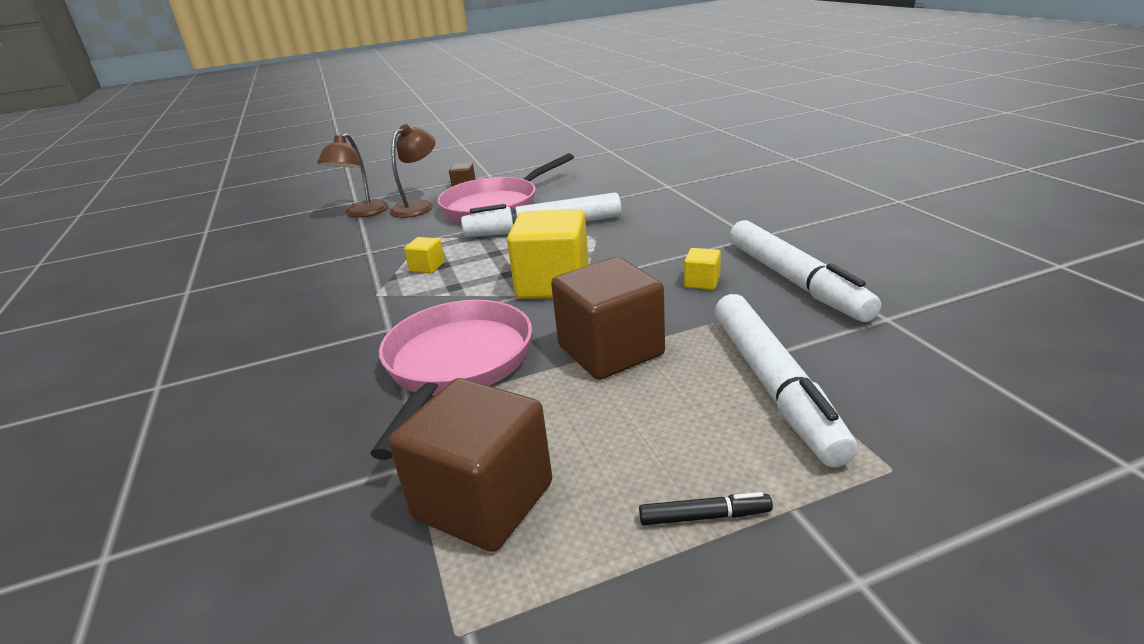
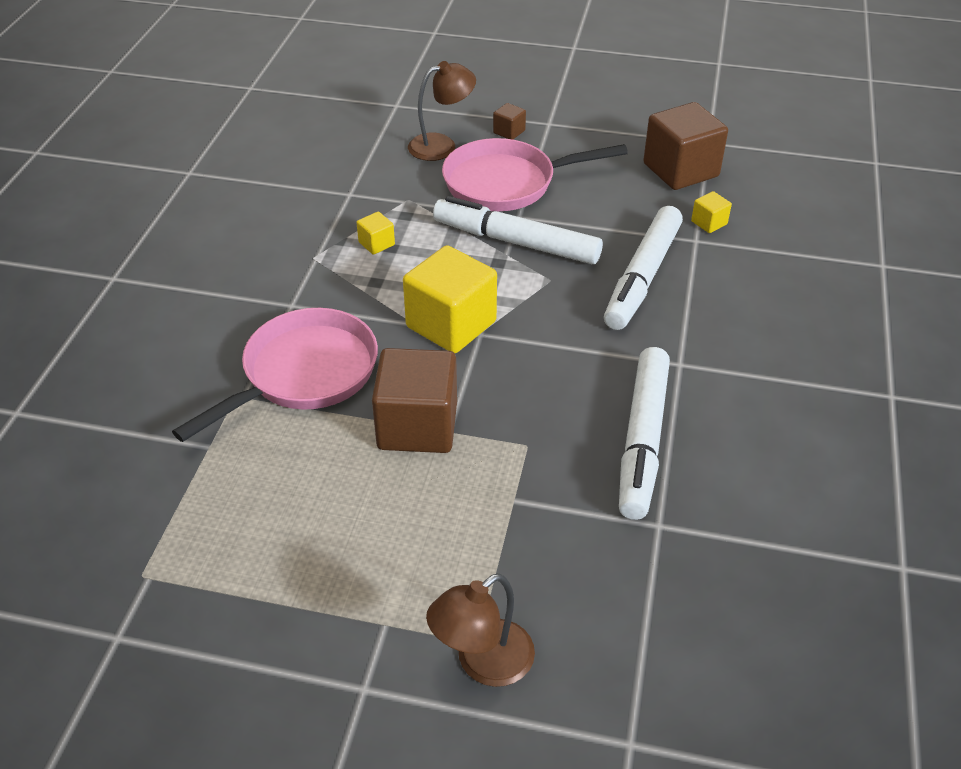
camera: 30 degrees right, 15 degrees up
brown lamp [317,133,388,218] -> brown lamp moved to [426,573,535,687]
brown cube [389,378,552,552] -> brown cube moved to [643,102,728,190]
black marker [639,492,773,525] -> none
yellow cube [684,248,721,290] -> yellow cube moved to [691,191,732,233]
white marker [715,294,858,467] -> white marker moved to [604,206,683,330]

